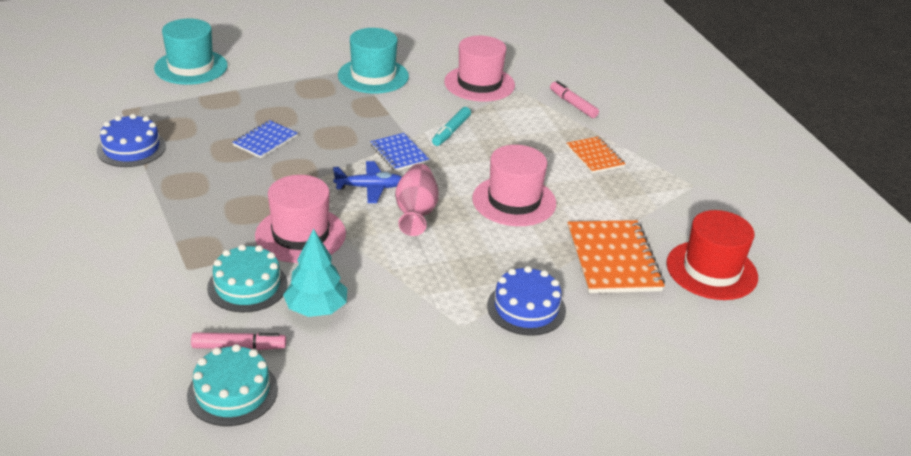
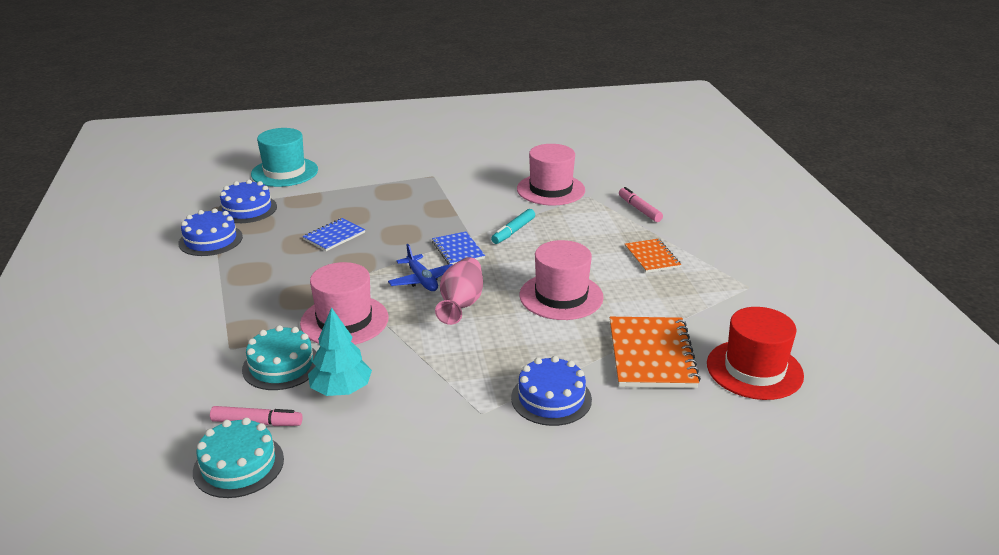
camera: 10 degrees right, 5 degrees down
blue plane [333,161,402,203] -> blue plane turned 60 degrees clockwise [388,244,453,291]
turquoise hat [338,28,409,94] -> none
none -> blue cake [218,180,277,223]

